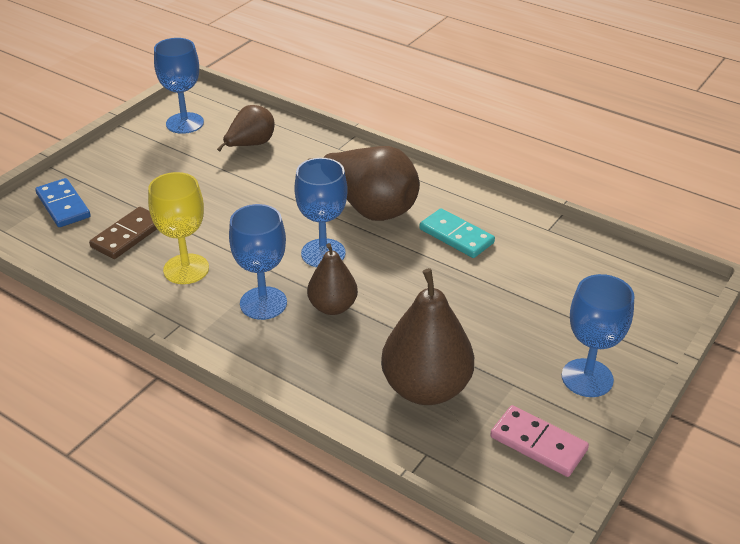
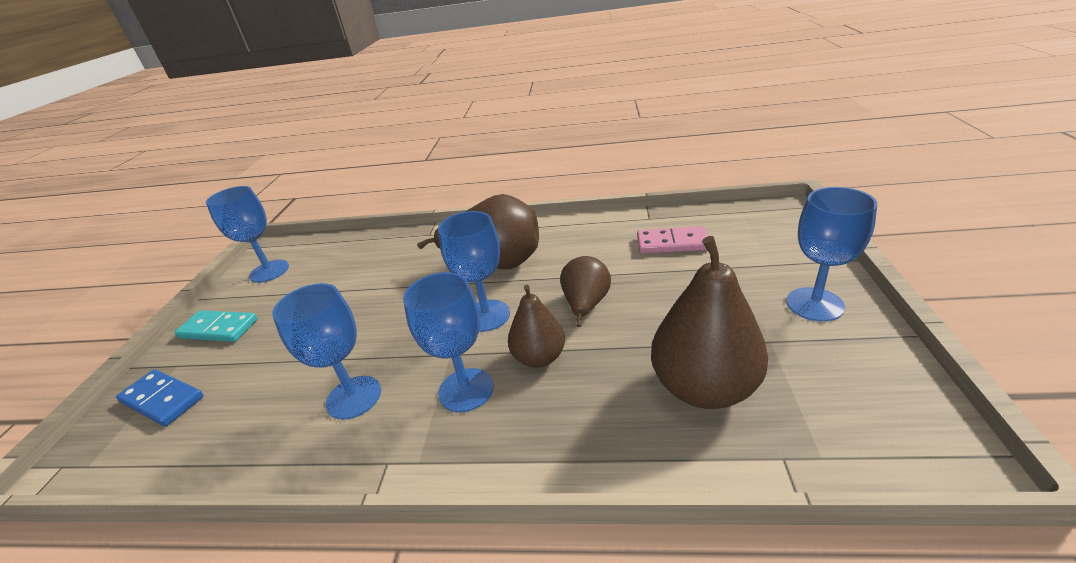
camera: 25 degrees left, 5 degrees down
brown domino [89,207,157,259] -> none
yellow goblet [148,172,209,284] -> blue goblet [272,283,381,420]
brown pear [217,105,275,151] -> brown pear moved to [560,256,611,327]
turquoise domino [419,208,495,258] -> turquoise domino moved to [174,310,258,342]
pink domino [490,405,589,477] -> pink domino moved to [637,226,708,254]

